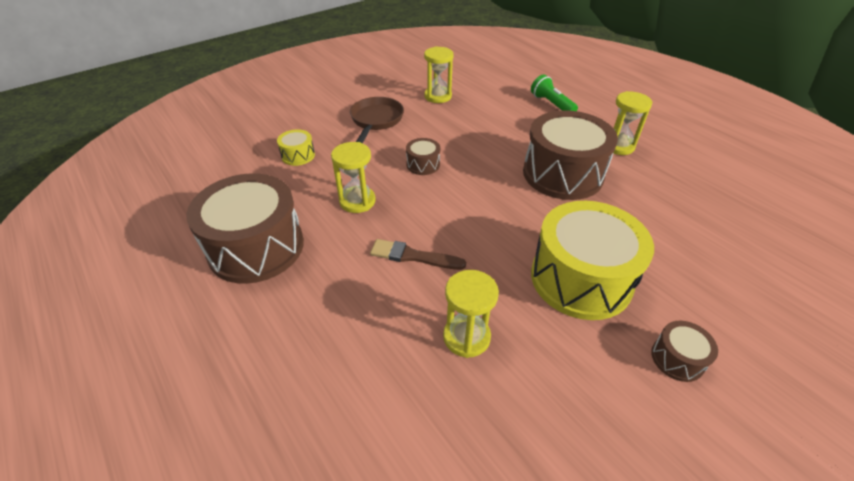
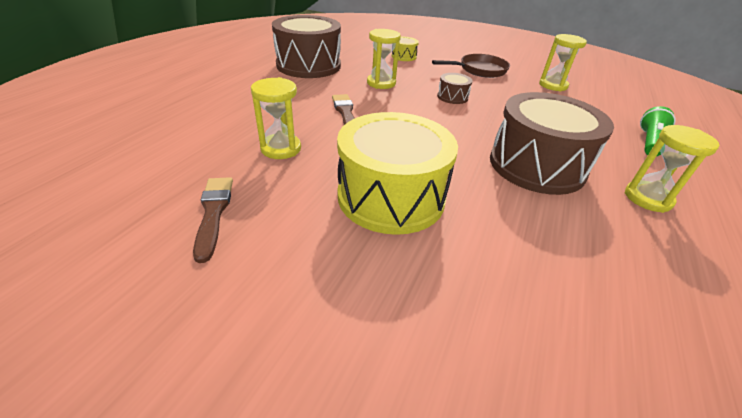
camera: 60 degrees right, 5 degrees down
brown drum [651,321,718,382] -> none
none -> brown brush [193,177,233,263]

